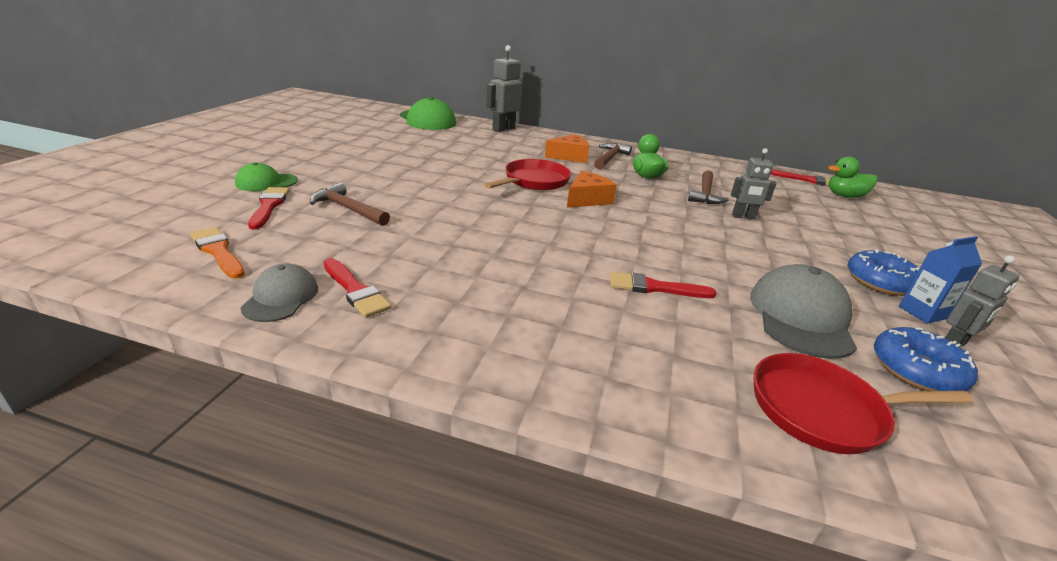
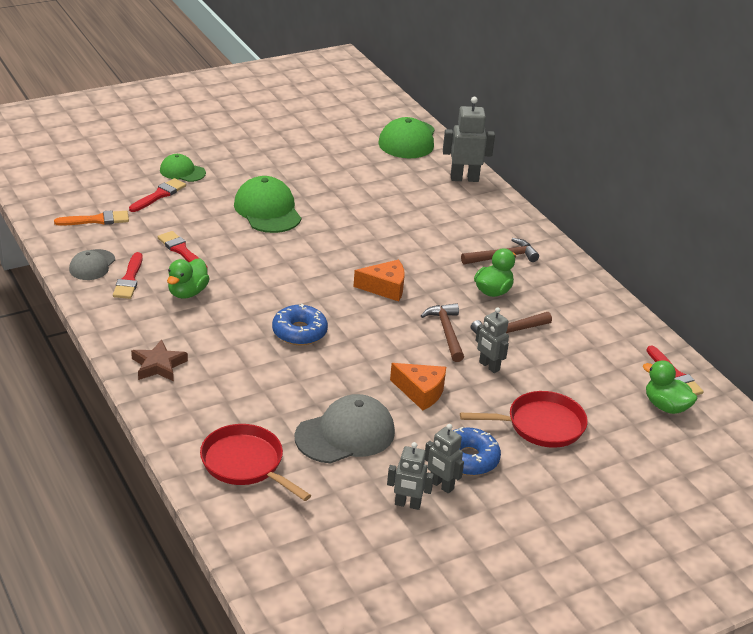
camera: 45 degrees right, 5 degrees up
orange brush [190,227,245,279] -> orange brush turned 75 degrees clockwise [54,210,129,226]
grey cap [240,263,318,322] -> grey cap turned 150 degrees clockwise [69,249,115,280]
brown hammer [310,183,390,226] -> brown hammer moved to [421,303,464,362]
red pan [484,159,571,190] -> red pan moved to [460,391,588,448]
orange cheese [545,134,589,163] -> orange cheese moved to [390,363,446,410]
red brush [610,272,717,298] -> red brush moved to [158,231,207,267]
blue donut [874,327,978,391] -> blue donut moved to [272,303,328,345]
blue carton [899,236,982,324] -> grey robot [425,424,464,494]
none -> brown star [131,339,188,381]
none -> green duck [167,258,210,299]
none -> green cap [234,176,301,233]

